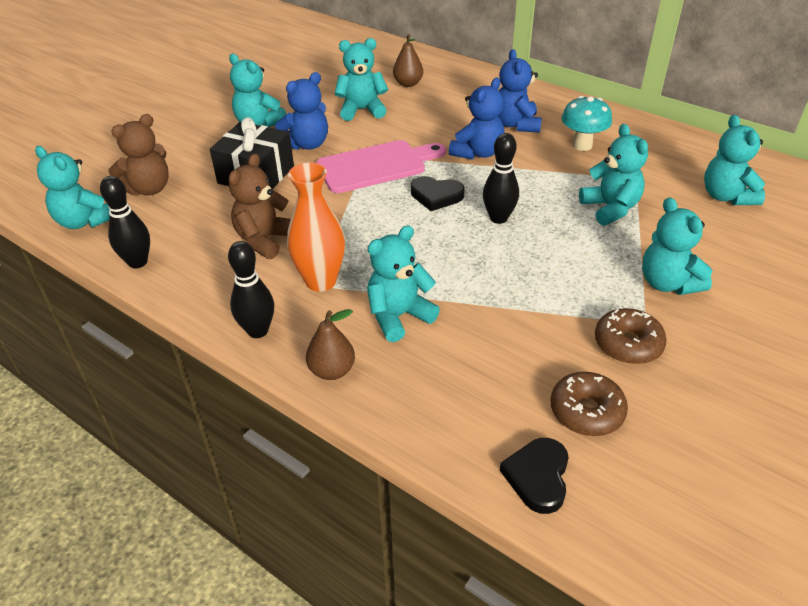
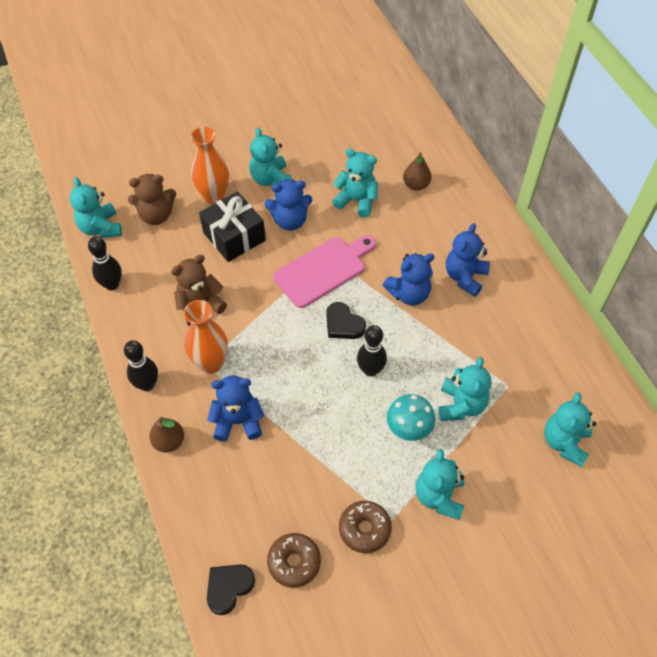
camera: 30 degrees right, 15 degrees up
pink cutting board [316,140,446,193] -> pink cutting board turned 45 degrees counterclockwise [273,235,376,308]
turquoise teddy bear [367,225,440,342] -> blue teddy bear [207,375,264,442]
turquoise mushroom [562,96,612,151] -> turquoise mushroom moved to [387,394,435,441]
none -> orange vase [191,127,229,204]

